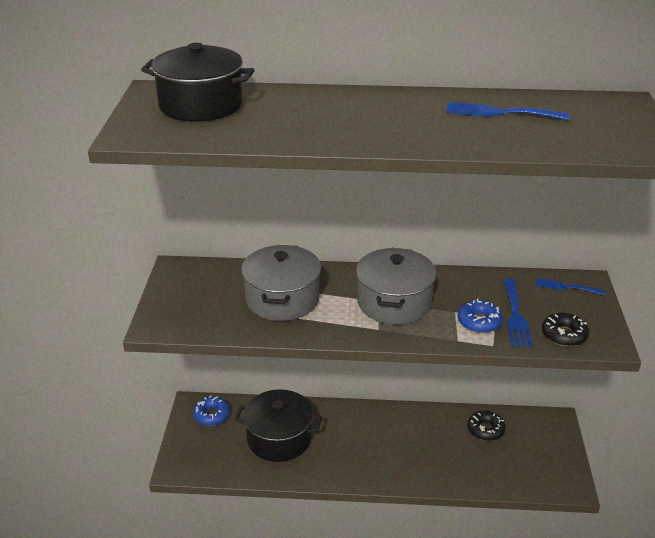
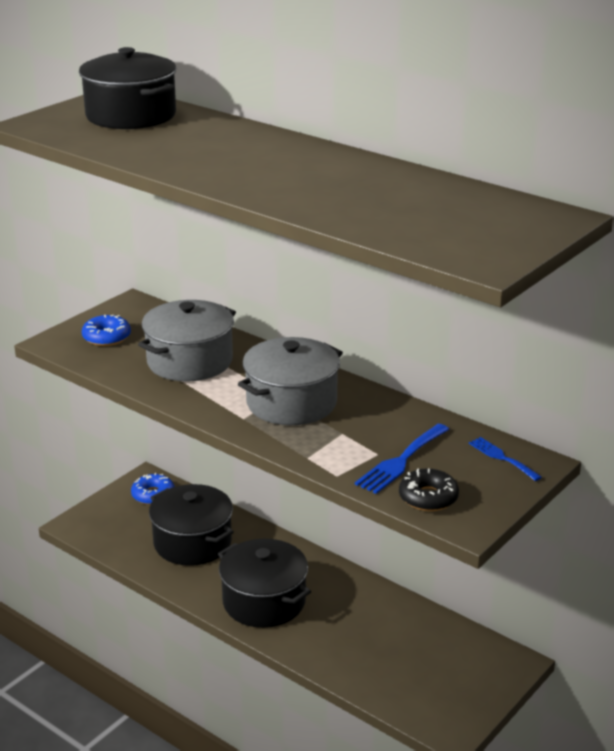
camera: 35 degrees right, 5 degrees down
blue fork [446,102,570,120] -> none
blue donut [458,299,503,333] -> blue donut moved to [82,315,131,346]
black donut [468,410,506,441] -> none
none -> black pot [218,539,311,628]

